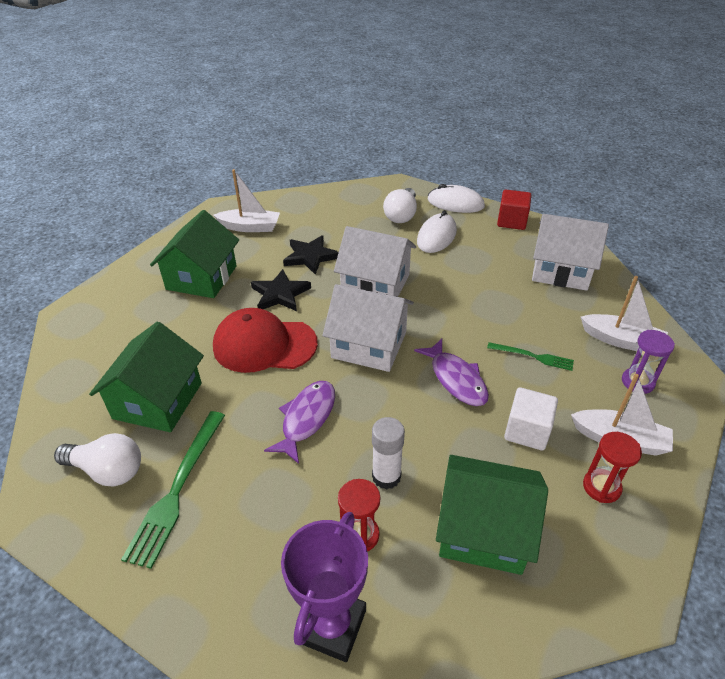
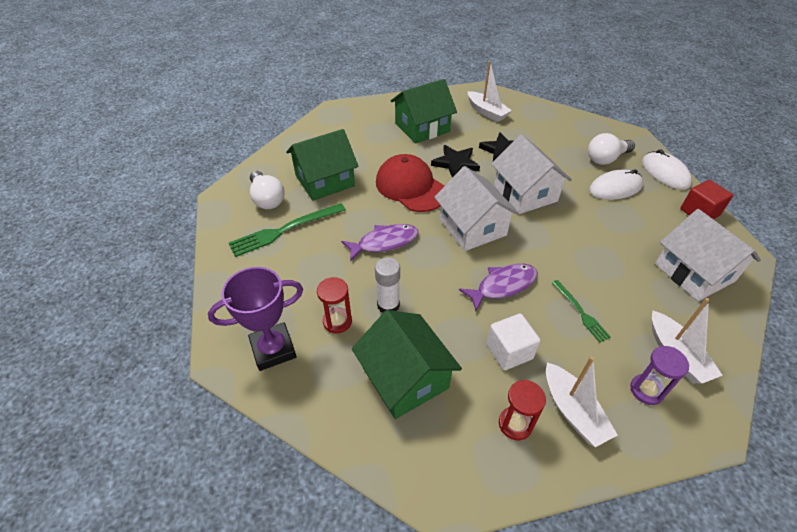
camera: 45 degrees right, 5 degrees up
purple fish [414,339,489,406] -> purple fish turned 135 degrees counterclockwise [459,264,538,311]

